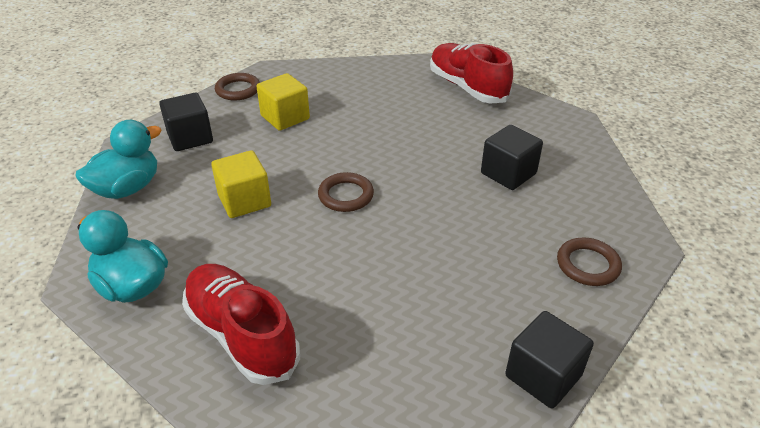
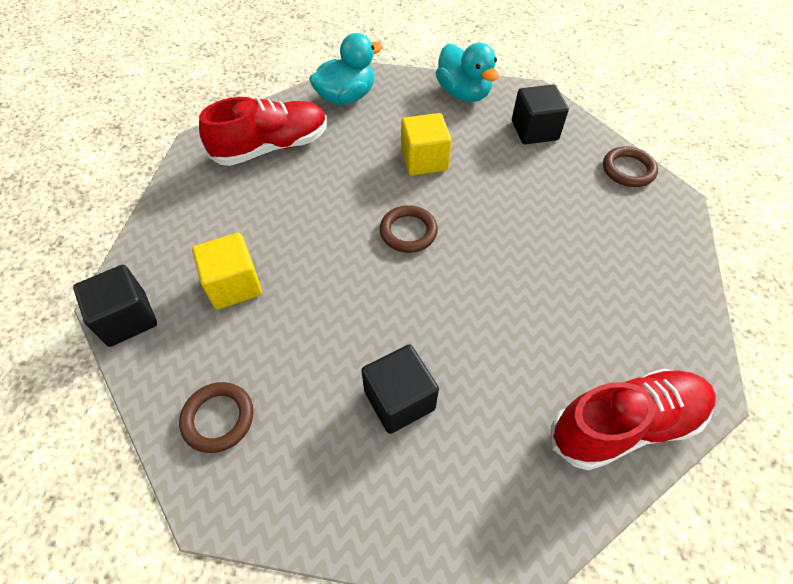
camera: 105 degrees right, 15 degrees up
yellow cube [256,73,310,131] -> yellow cube moved to [192,233,262,309]

